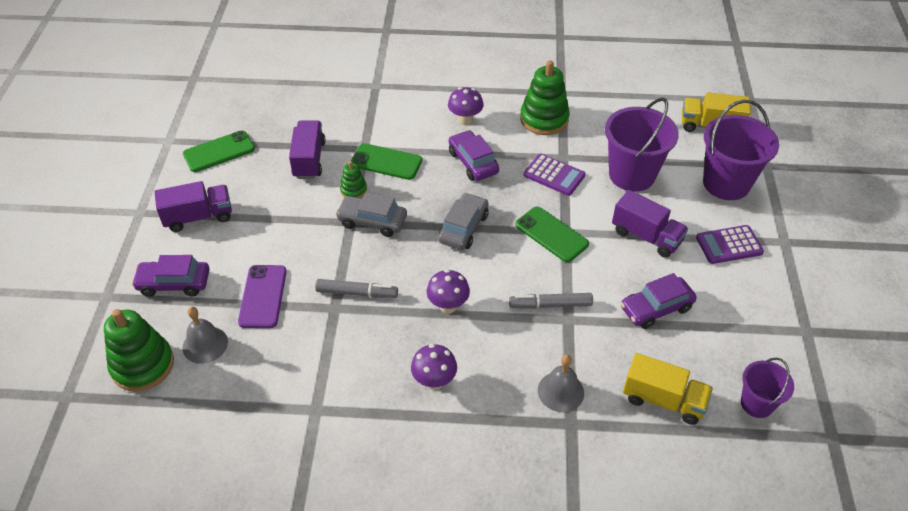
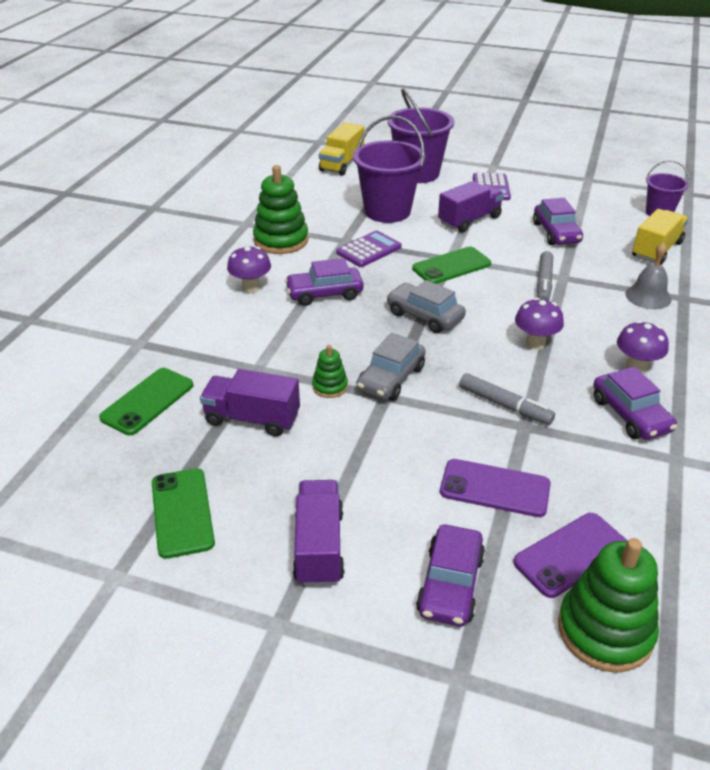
camera: 75 degrees left, 10 degrees down
grey bell [183,307,228,364] -> purple phone [513,513,628,598]
grey marker [315,279,398,298] -> grey marker turned 105 degrees clockwise [459,373,555,425]
green phone [351,143,422,180] -> green phone moved to [99,368,193,435]
none -> purple car [593,367,677,440]

